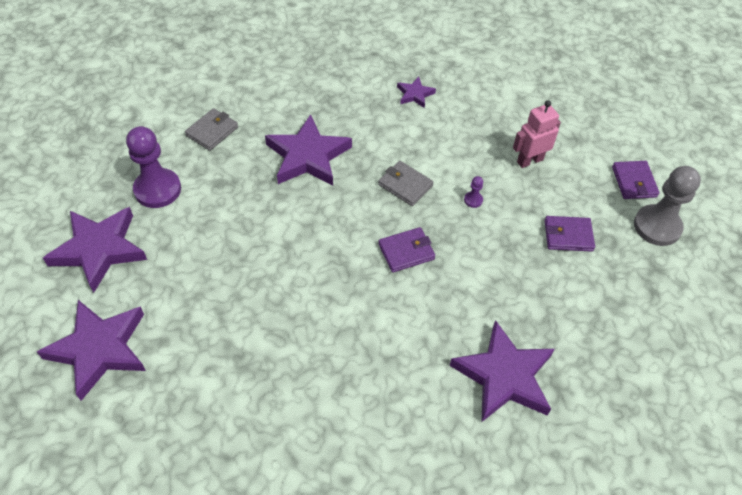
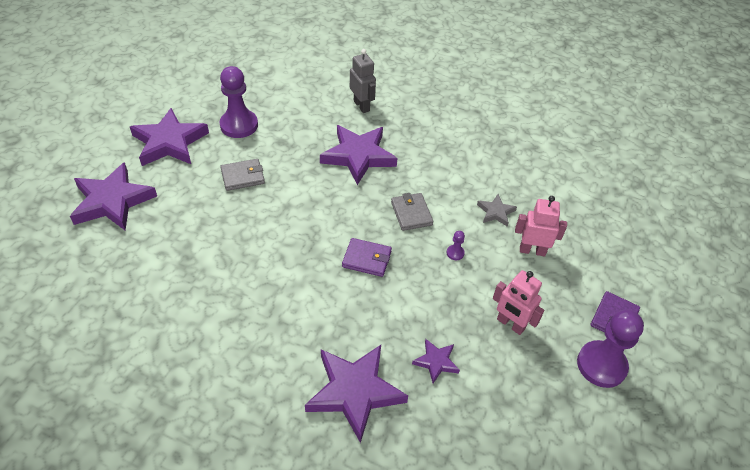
camera: 35 degrees right, 5 degrees down
grey wallet [185,108,238,151] -> grey wallet moved to [220,159,265,191]
purple star [397,77,436,108] -> purple star moved to [412,339,460,383]
purple wallet [544,216,595,252] -> pink robot [493,270,544,335]
grey pawn [634,166,701,246] -> purple pawn [577,310,644,388]
none -> grey robot [350,49,376,113]
none -> grey star [477,194,517,227]

